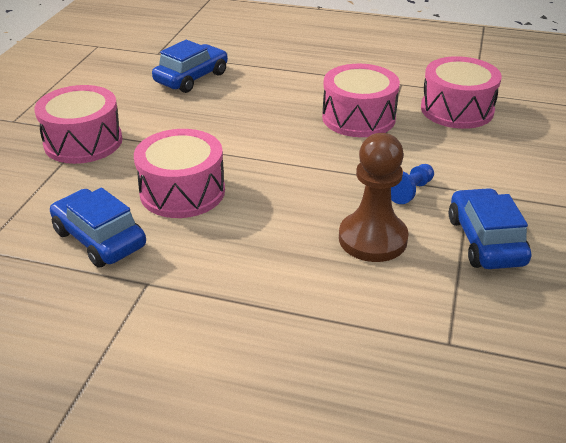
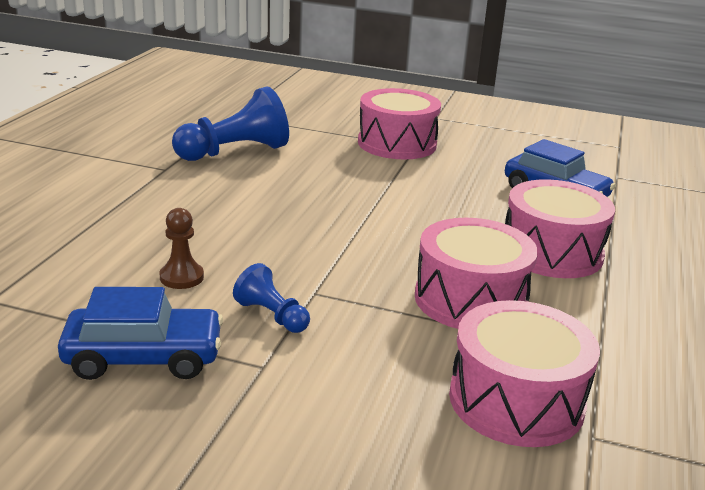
camera: 90 degrees right, 10 degrees down
blue car [50,188,146,268] -> blue pawn [172,86,289,161]
pink drum [134,129,225,218] -> pink drum moved to [505,179,615,278]
brown pawn [339,133,409,262] -> brown pawn [160,208,204,289], size x0.52

